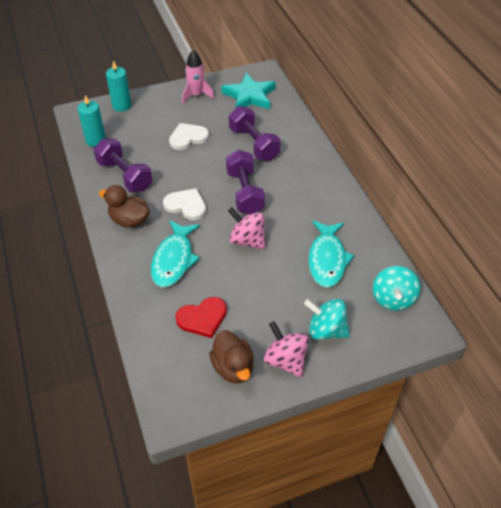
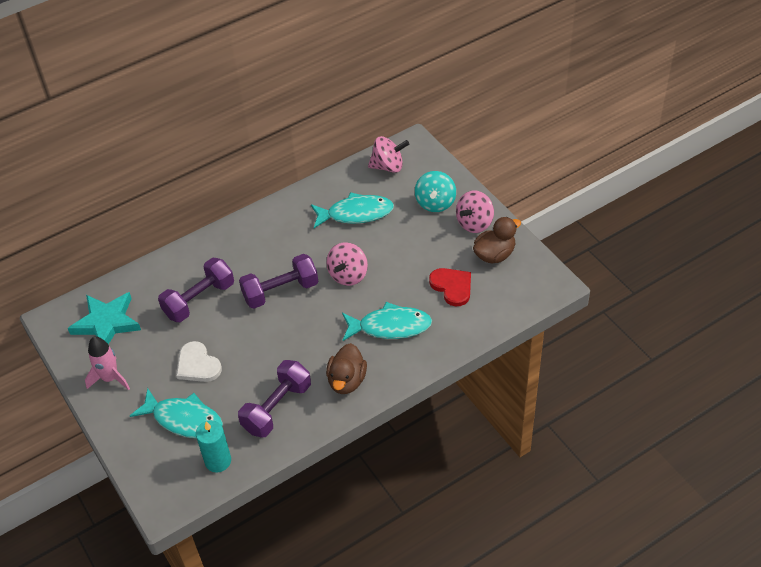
camera: 100 degrees left, 0 degrees up
turquoise candle [106,60,131,112] -> none
white heart [163,188,206,220] -> none
turquoise spinning top [373,266,420,311] -> pink spinning top [368,136,409,173]
none -> turquoise fish [130,388,223,439]

